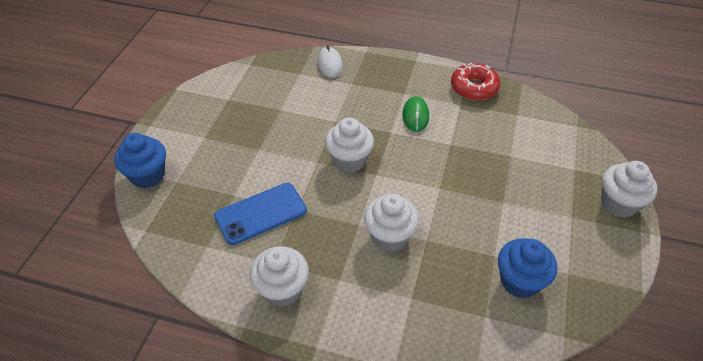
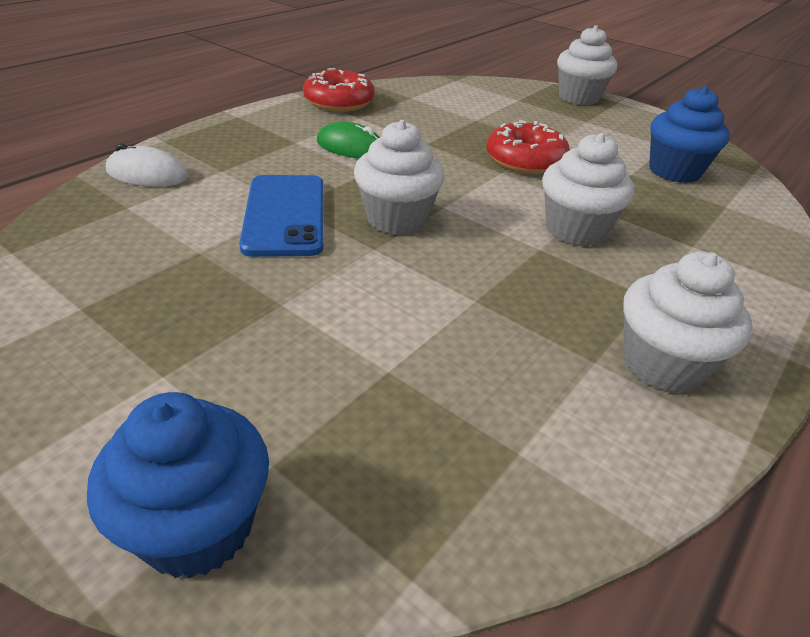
camera: 70 degrees left, 10 degrees down
blue phone [214,183,307,245] -> blue phone moved to [239,175,324,257]
none -> red donut [486,120,570,174]

